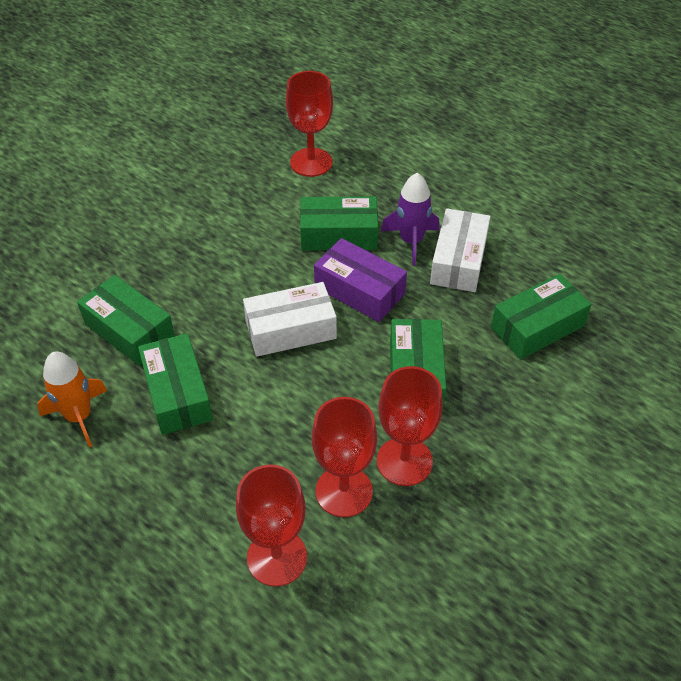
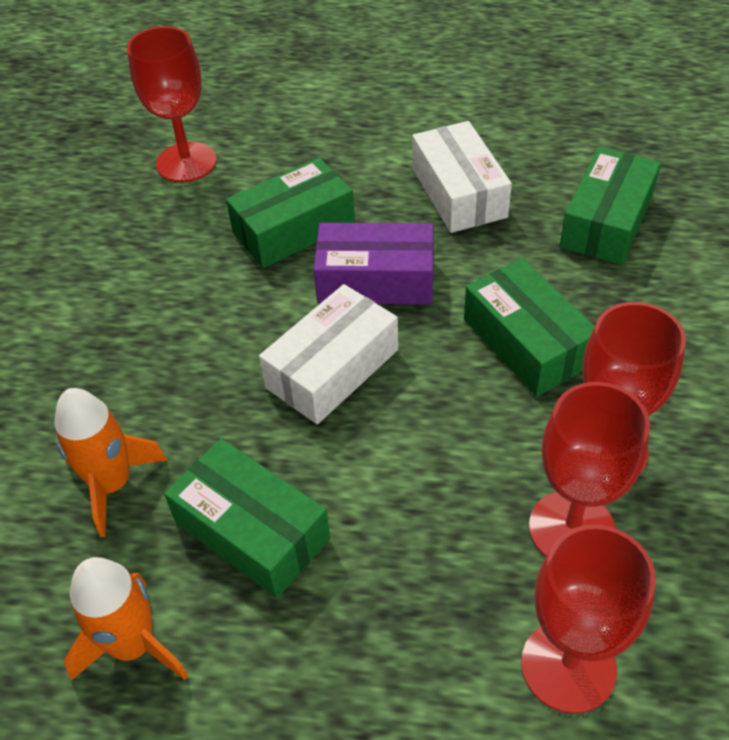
camera: 30 degrees left, 0 degrees up
green box [77,275,175,366] -> orange rocket [55,388,168,537]
purple rocket [381,173,440,266] -> none

